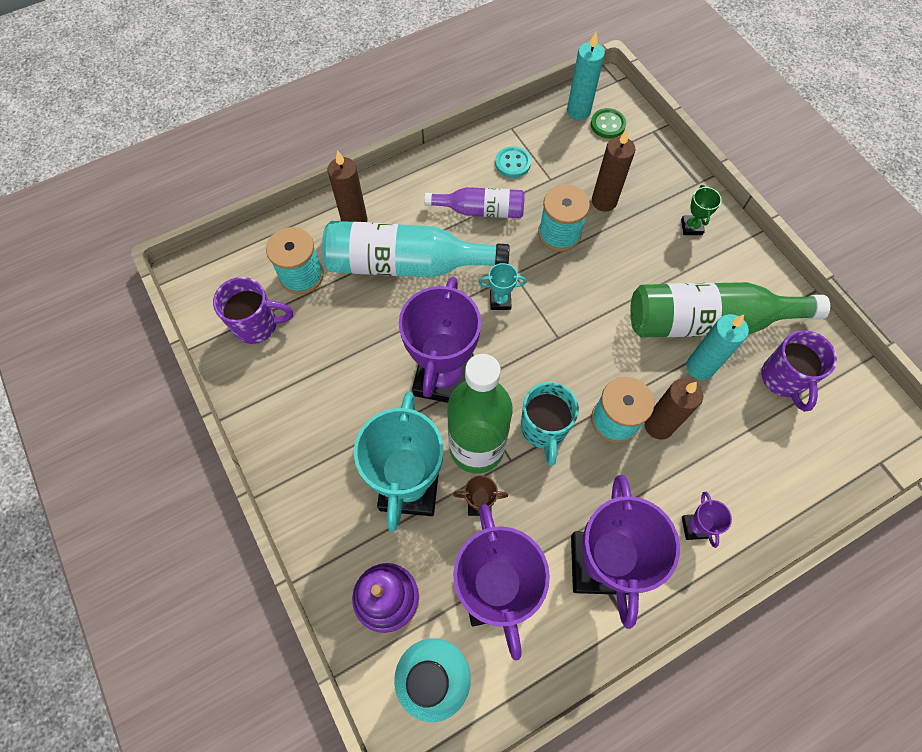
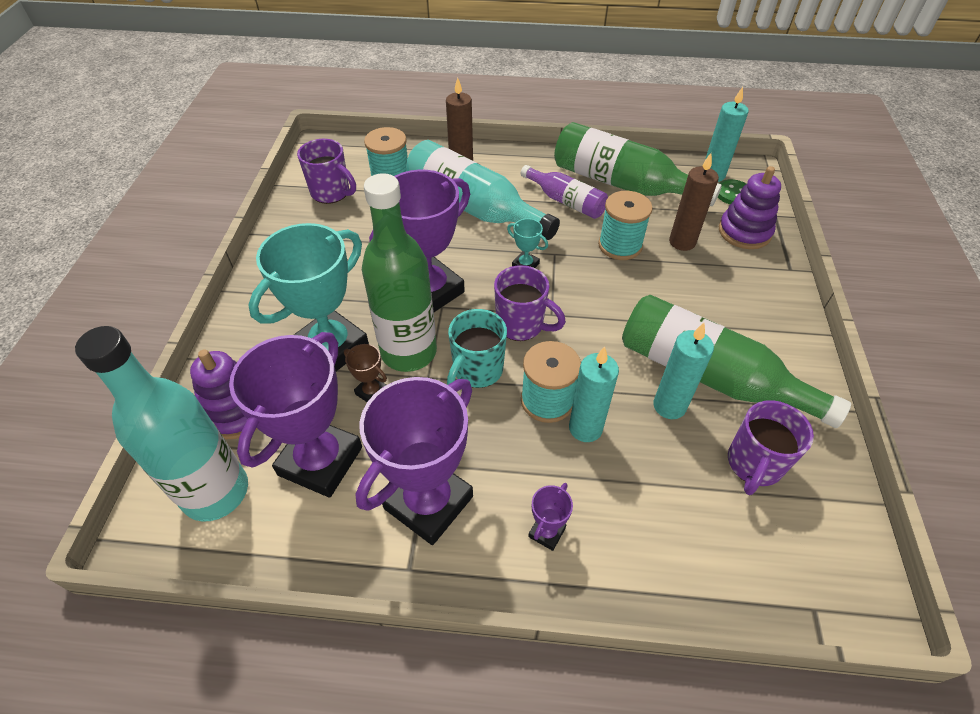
camera: 35 degrees right, 15 degrees down
turquoise button [495,146,531,178] -> green bottle [554,122,722,206]
brown candle [644,378,704,439] -> turquoise candle [569,346,619,442]
green trophy [681,185,721,235] -> none
none -> purple mug [494,265,566,341]
none -> purple stacking toy [719,166,781,249]

